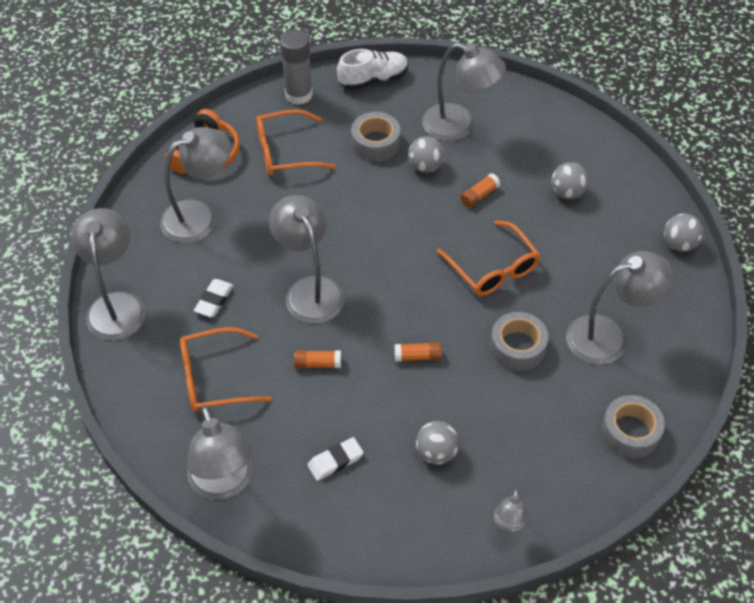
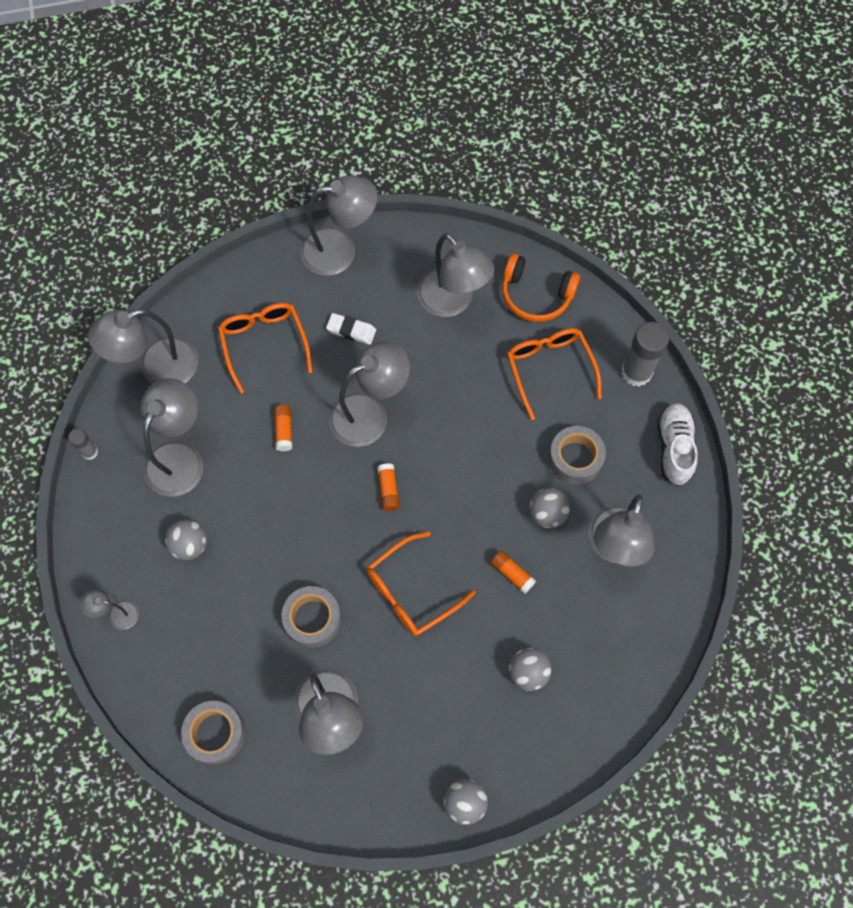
camera: 85 degrees right, 15 degrees up
white eraser [308,437,364,481] -> grey lamp [141,378,203,497]
white shoe [337,49,408,90] -> white shoe turned 150 degrees counterclockwise [658,403,698,486]
orange glue stick [395,342,442,362] -> orange glue stick moved to [377,463,400,511]
none -> grey glue stick [68,429,98,460]

